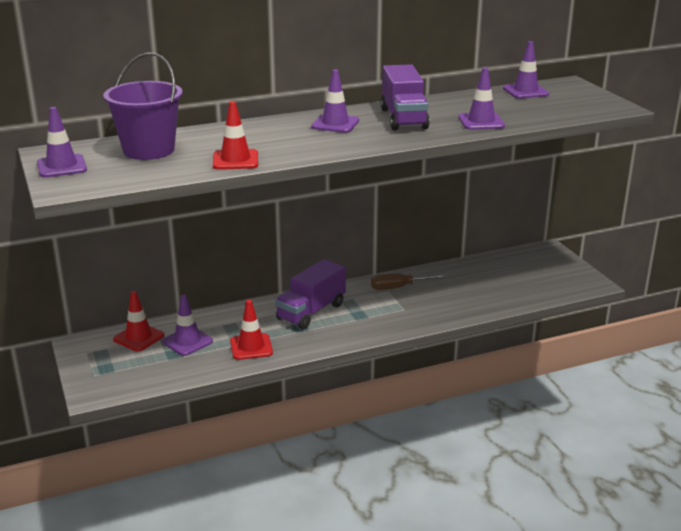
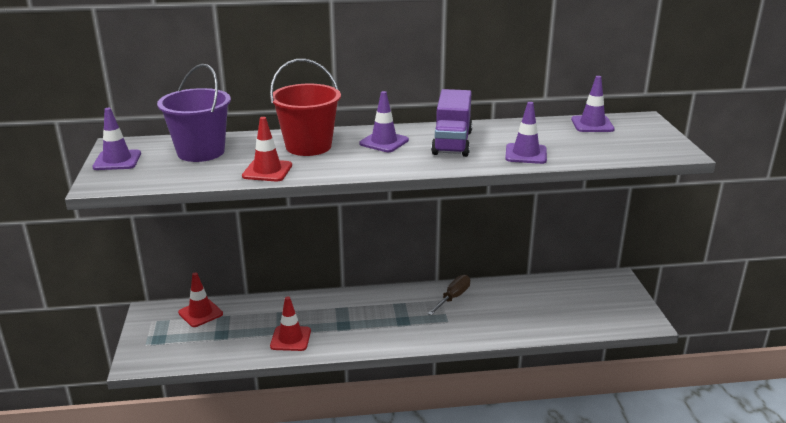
camera: 15 degrees right, 0 degrees up
purple traffic cone [162,295,213,356] -> none
purple truck [275,259,346,330] -> none
brown screwdriver [371,274,447,290] -> brown screwdriver turned 120 degrees clockwise [427,275,470,316]
none -> red bucket [270,59,341,156]

